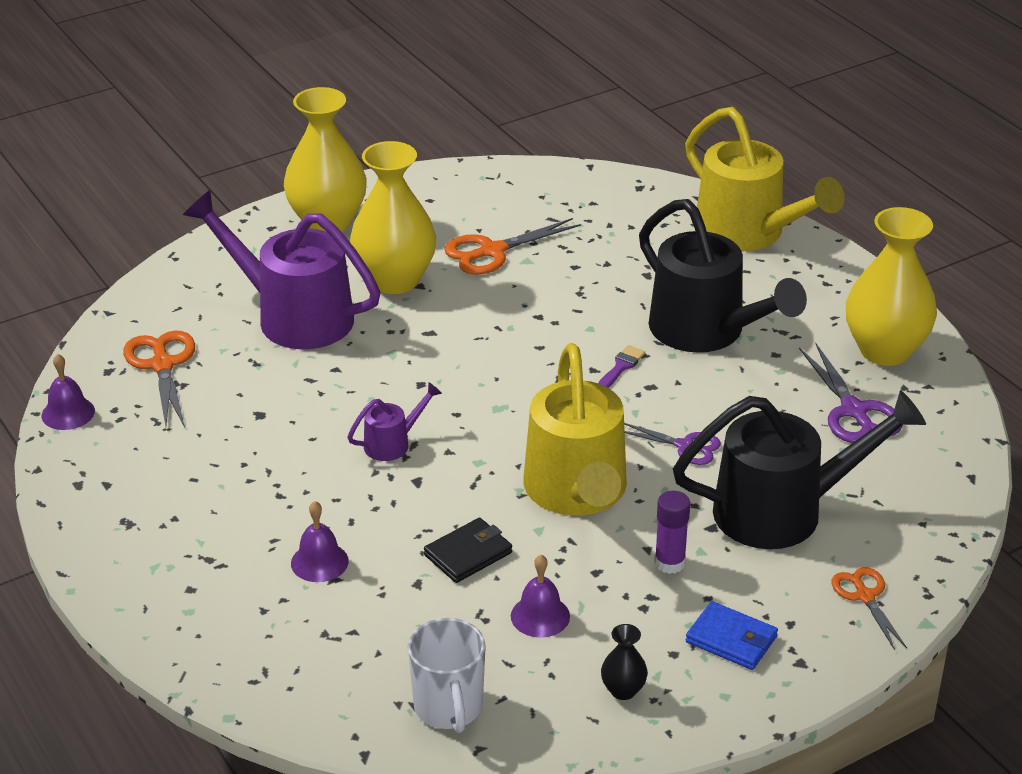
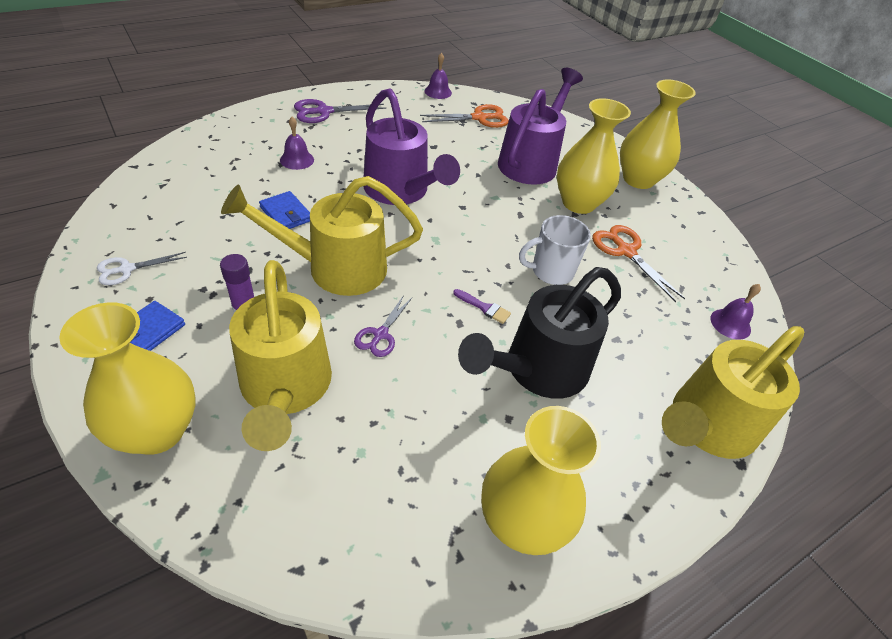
camera: 85 degrees right, 10 degrees up
purple watering can [347,382,442,461] -> purple watering can [363,88,460,205], size x2.26
white mug [408,618,486,733] -> white mug moved to [519,215,591,285]
black wallet [424,518,512,583] -> blue wallet [259,191,310,229]
purple bell [511,555,570,638] -> purple bell moved to [710,284,761,339]
black vase [601,624,648,700] -> white scissors [97,252,187,285]
black watering can [673,390,926,549] -> yellow watering can [229,260,332,451]
purple scissors [799,344,903,443] -> purple scissors moved to [294,99,386,123]
orange scissors [832,567,907,650] -> yellow vase [59,302,195,455]

